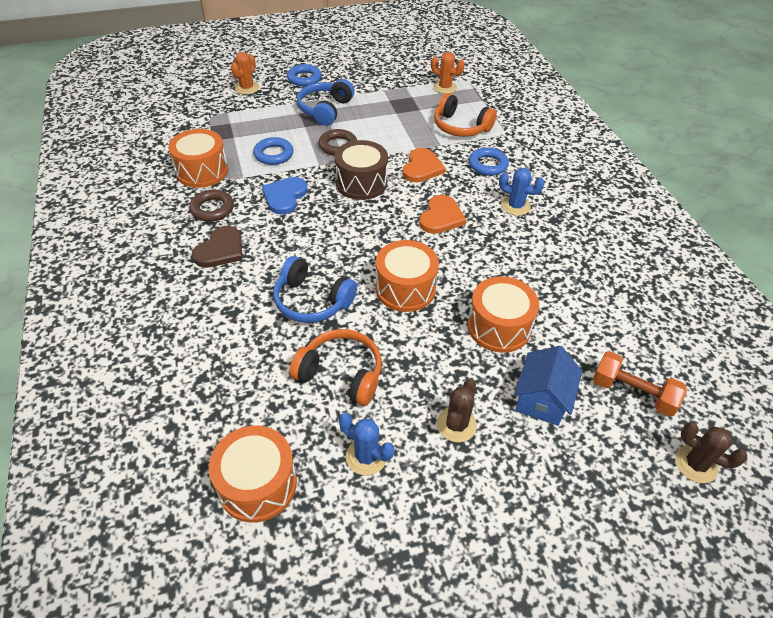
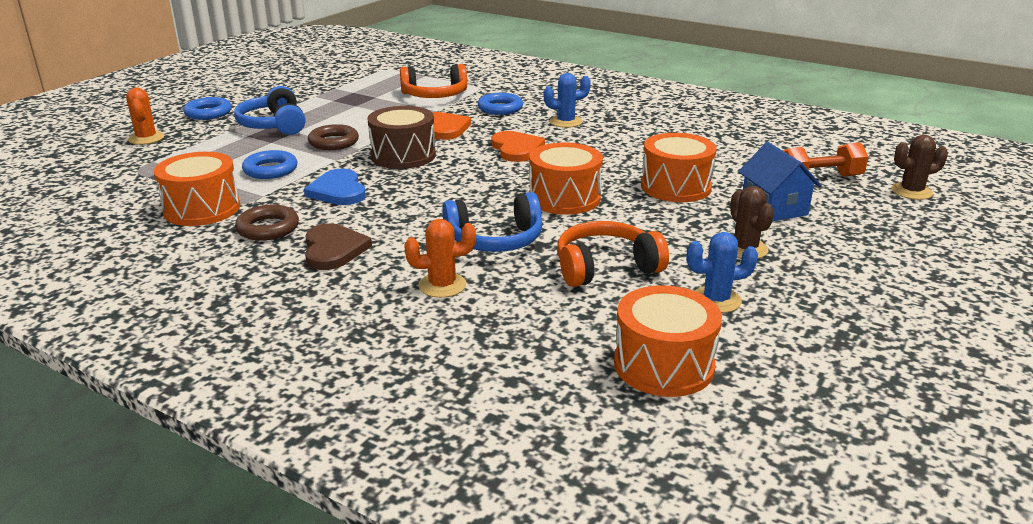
camera: 40 degrees left, 20 degrees down
orange cactus [431,52,465,94] -> orange cactus moved to [404,219,476,298]

